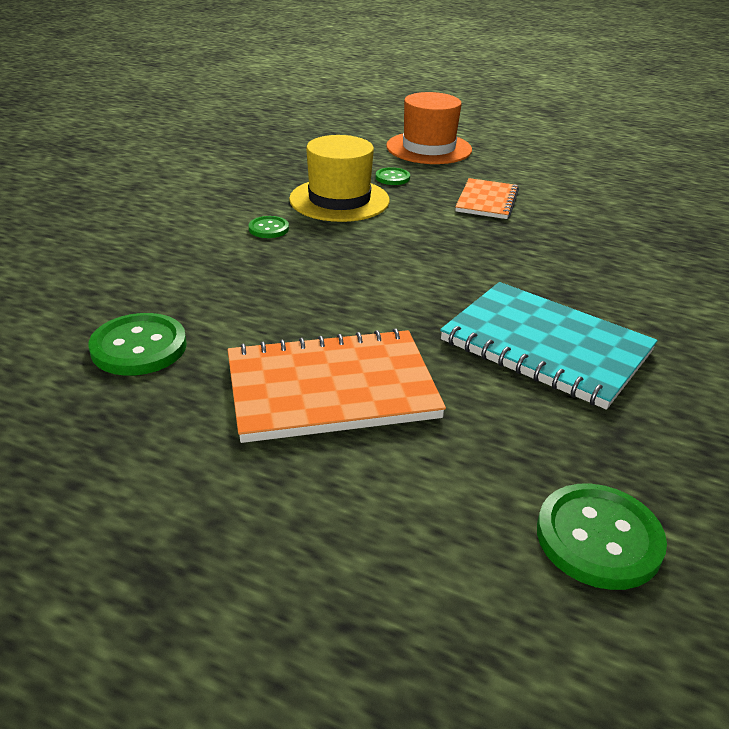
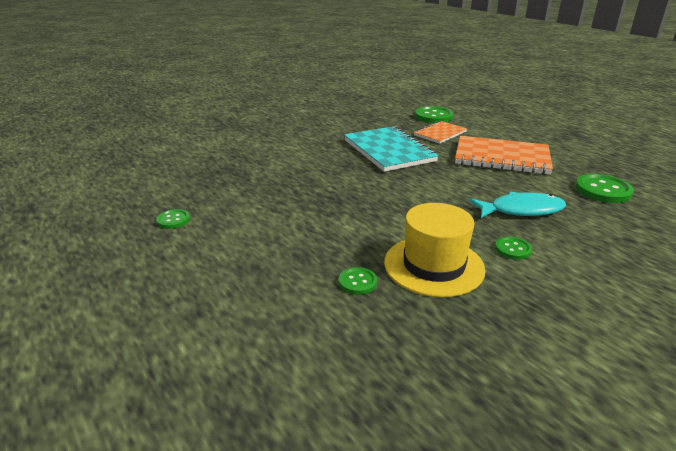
camera: 150 degrees left, 5 degrees down
orange hat [386,92,472,164] -> none
orange notebook [455,178,519,219] -> orange notebook moved to [414,121,467,144]
none -> green button [156,209,190,229]
none -> turquoise fish [469,191,566,218]

